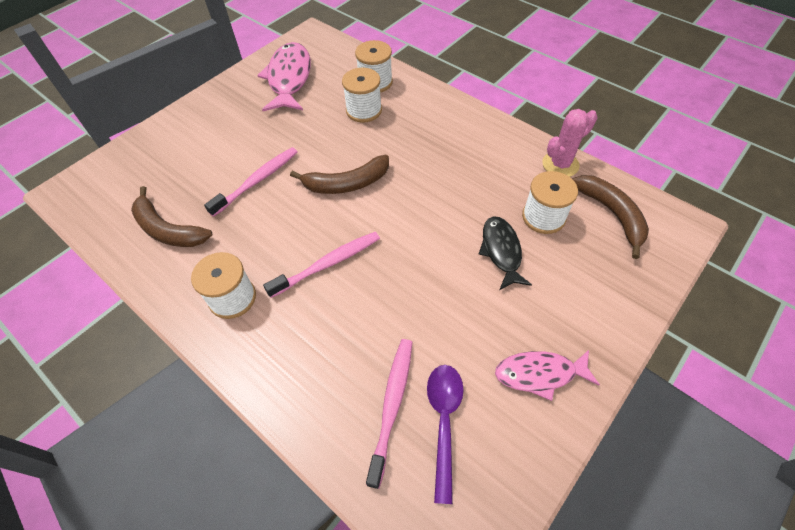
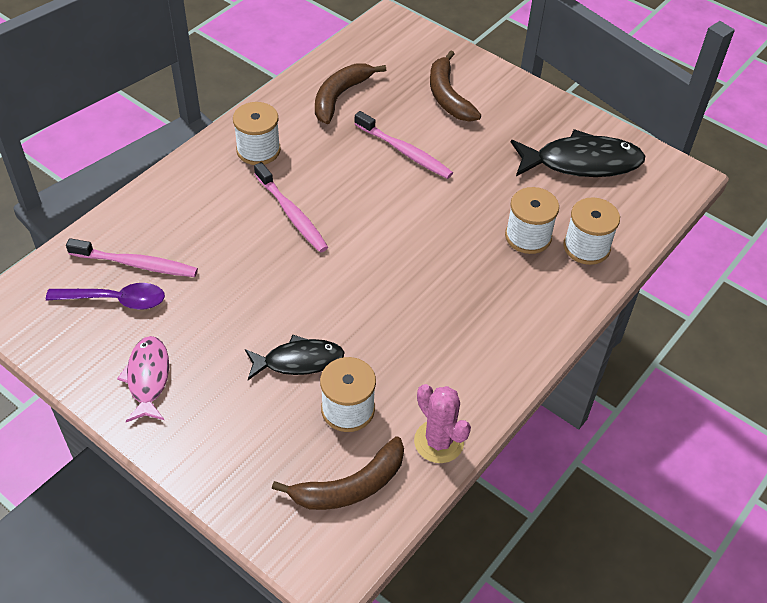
camera: 85 degrees right, 5 degrees down
pink fish [257,42,311,111] -> black fish [511,129,645,177]
brown banana [290,155,389,194] -> brown banana moved to [430,51,481,122]

